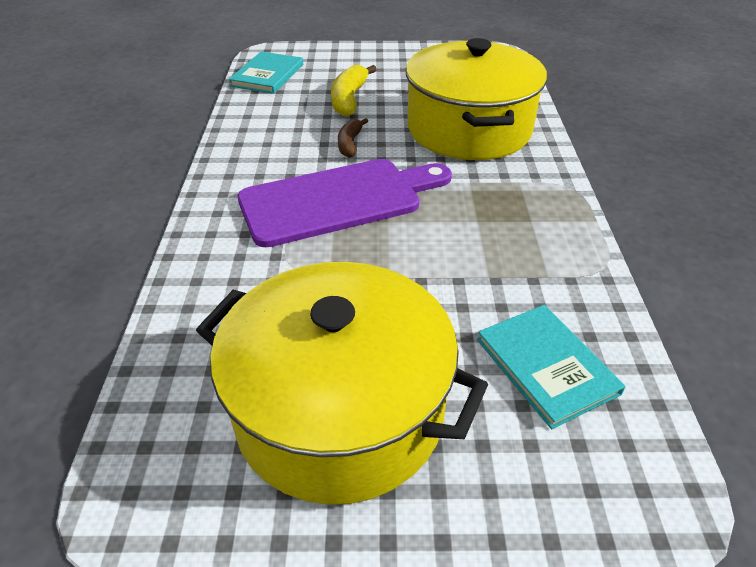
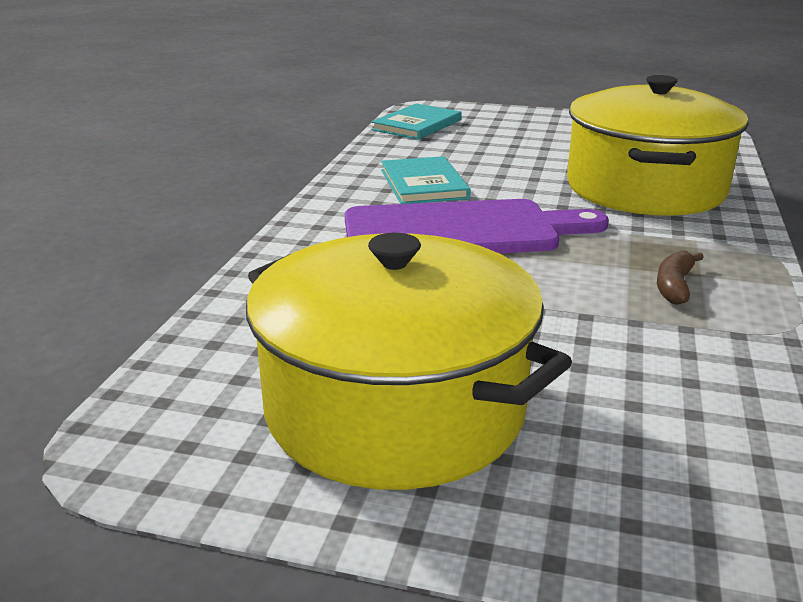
camera: 15 degrees right, 15 degrees down
yellow banana [331,65,377,117] -> none
brown banana [338,118,368,158] -> brown banana moved to [657,250,704,305]
turquoise book [477,305,626,429] -> turquoise book moved to [381,156,471,204]

